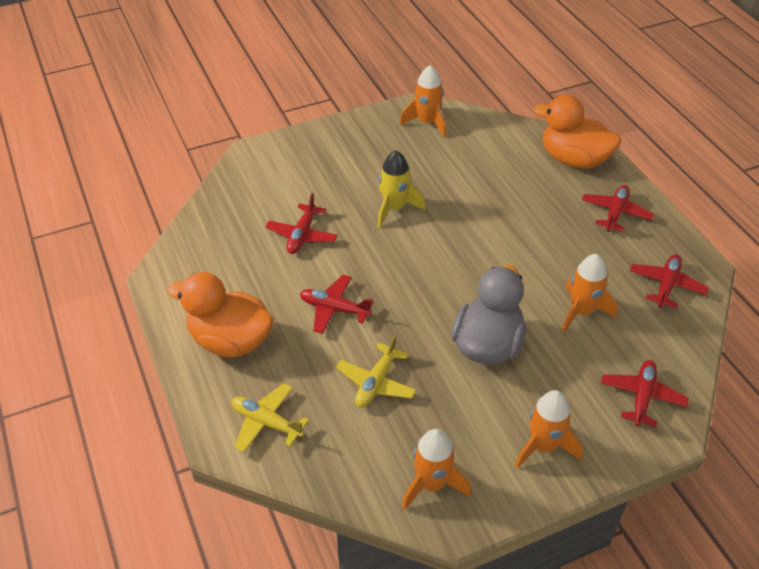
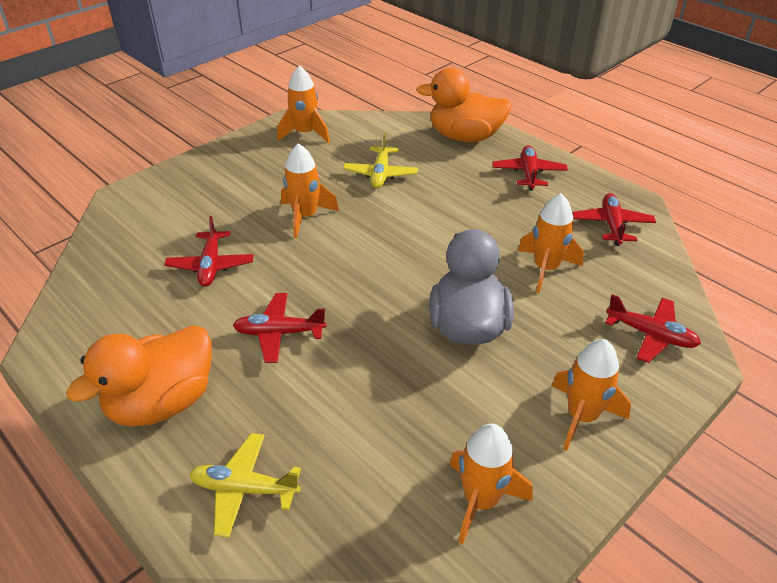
camera: 20 degrees left, 5 degrees down
orange duck [167,272,274,357] -> orange duck turned 45 degrees counterclockwise [66,325,211,426]
yellow plane [336,335,416,407] -> yellow plane moved to [343,133,418,188]
yellow rocket [378,150,426,227] -> orange rocket [281,143,339,238]
red plane [601,360,689,427] -> red plane turned 120 degrees clockwise [605,294,701,363]

